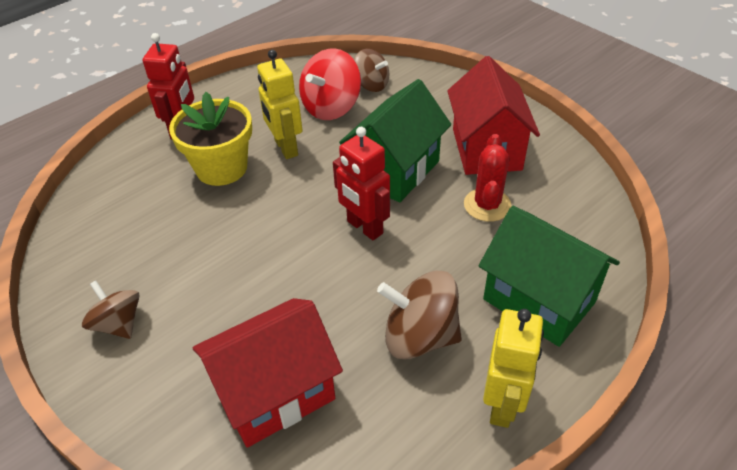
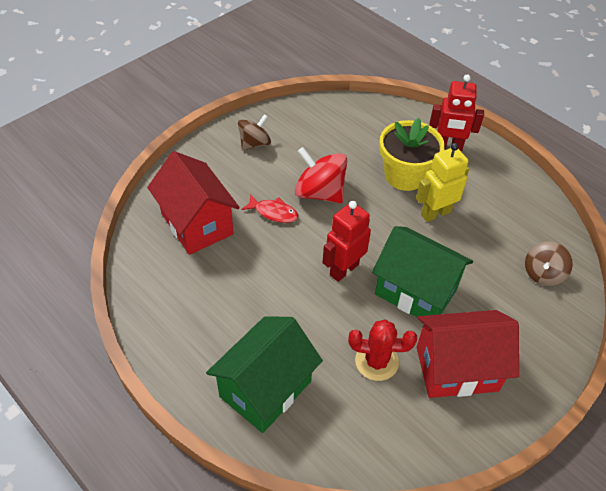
camera: 85 degrees right, 5 degrees up
red spinning top [299,48,361,120] -> red spinning top moved to [295,147,347,203]
brown spinning top [377,271,462,359] -> none
yellow robot [483,309,544,428] -> none
none -> red fish [241,194,298,223]

